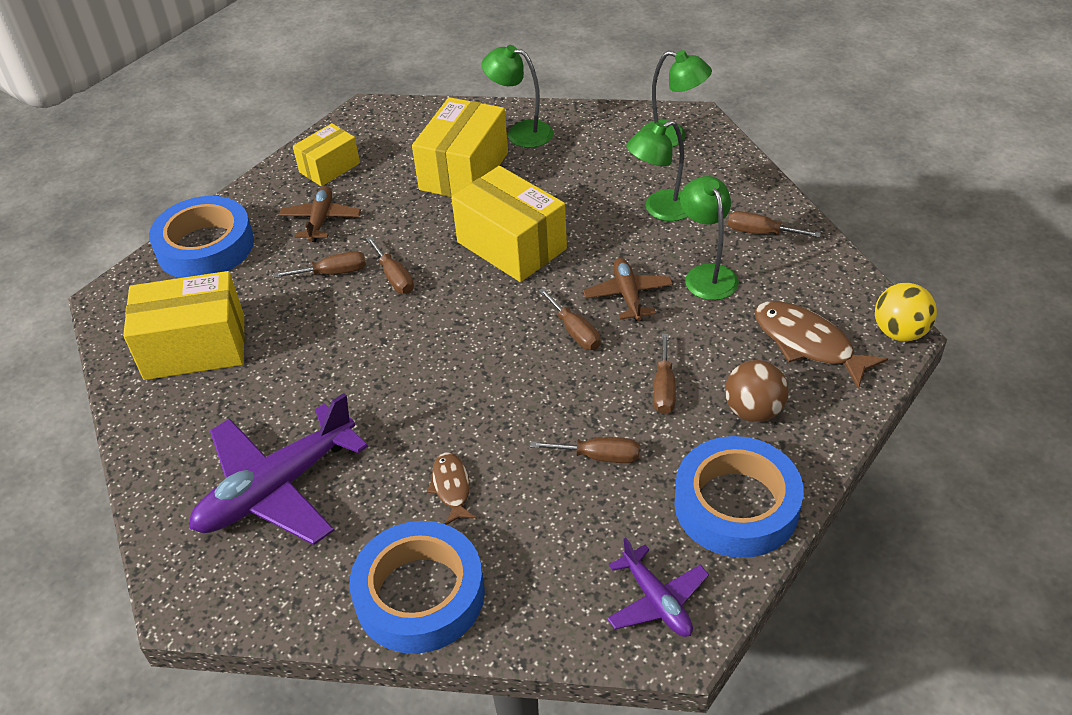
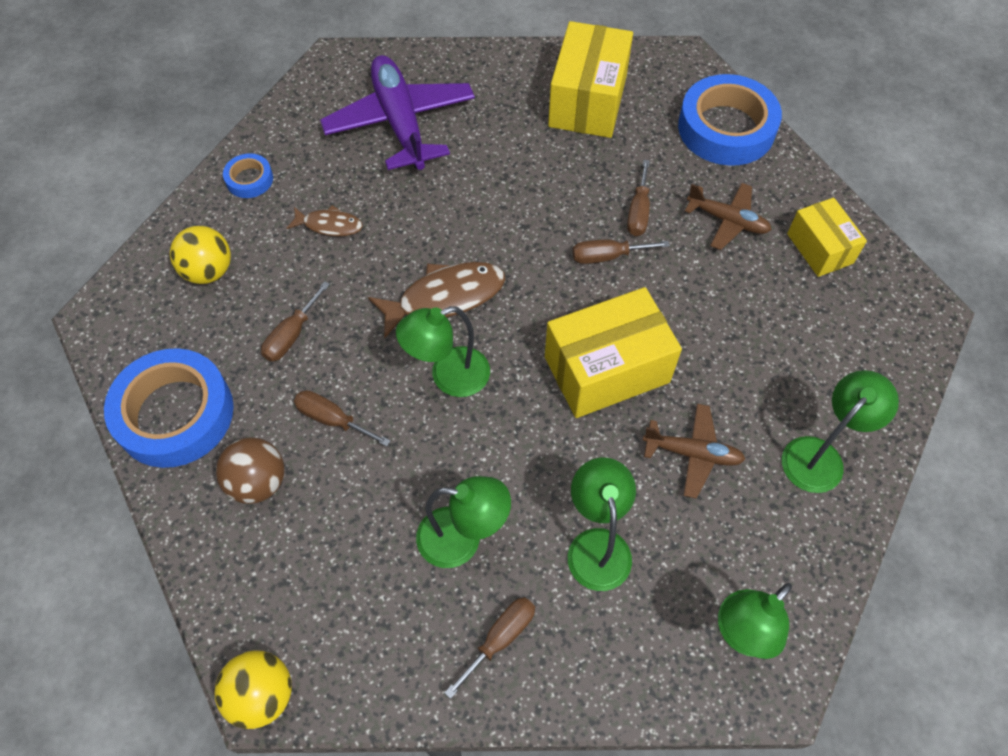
camera: 110 degrees right, 15 degrees up
blue tape [349,521,485,654] -> blue tape [223,153,273,198], size x0.47
yellow box [412,97,508,197] -> none
brown screwdriver [538,288,601,350] -> green lamp [396,306,490,397]
brown plane [583,258,673,321] -> brown plane moved to [643,404,745,499]
purple plane [607,538,709,637] -> none
brown fish [754,301,888,389] -> brown fish moved to [368,262,505,338]
none -> yellow ball [170,226,231,284]

